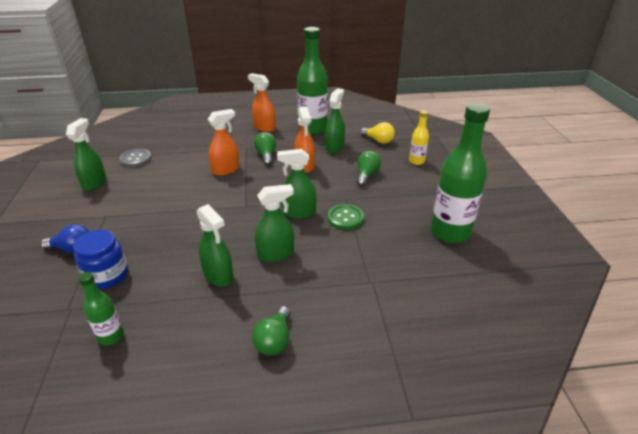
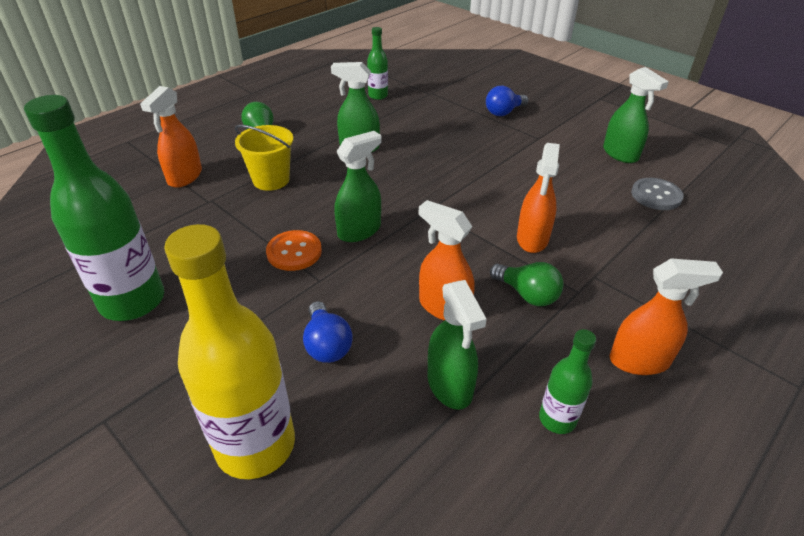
camera: 140 degrees right, 5 degrees up
blue jar [73,230,128,289] -> none
green spray bottle [255,184,294,262] -> none
green bottle [297,27,328,135] -> green bottle [539,329,596,434], size x0.49
green button [328,204,364,230] -> orange button [266,230,322,271]
green light bulb [357,151,381,186] -> blue light bulb [303,301,353,363]
yellow light bulb [360,122,395,144] -> none
yellow bottle [409,110,429,165] -> yellow bottle [164,224,295,479], size x2.03
none -> orange spray bottle [140,86,202,188]
none -> yellow bucket [235,125,293,191]

